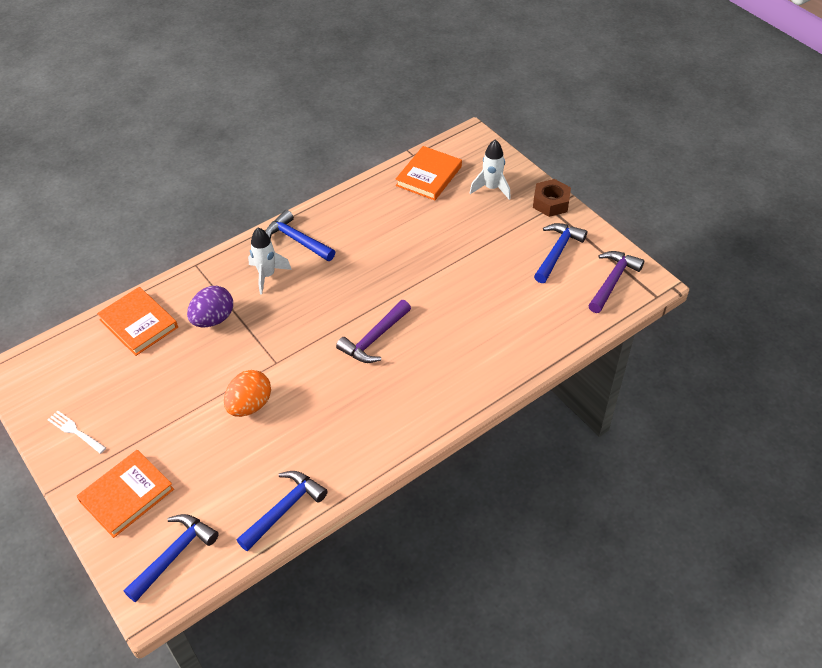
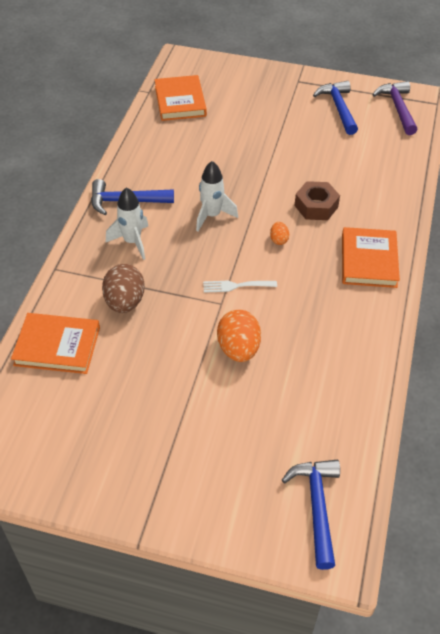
camera: 40 degrees left, 0 degrees up
white fork [47,411,106,454] -> white fork moved to [203,281,277,293]
orange book [76,450,174,538] -> orange book moved to [342,227,400,288]
purple egg [187,286,233,327] -> brown egg [102,264,145,313]
blue hammer [237,471,328,551] -> none
purple hammer [336,300,411,363] -> orange egg [270,222,289,245]
white rocket [470,139,511,200] -> white rocket moved to [196,161,238,231]
brown nut [533,179,571,217] -> brown nut moved to [294,181,340,220]

